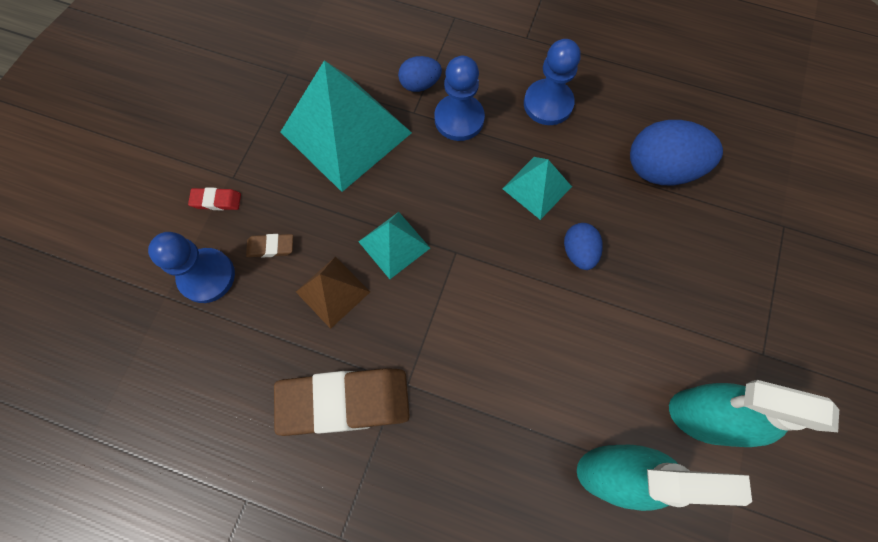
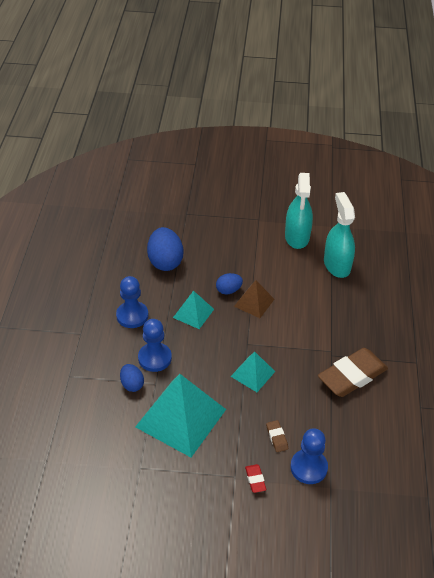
camera: 105 degrees left, 25 degrees down
brown eraser [274,368,410,436] -> brown eraser turned 75 degrees clockwise [318,348,388,397]
brown pyramid [296,257,370,329] -> brown pyramid moved to [234,280,274,318]

